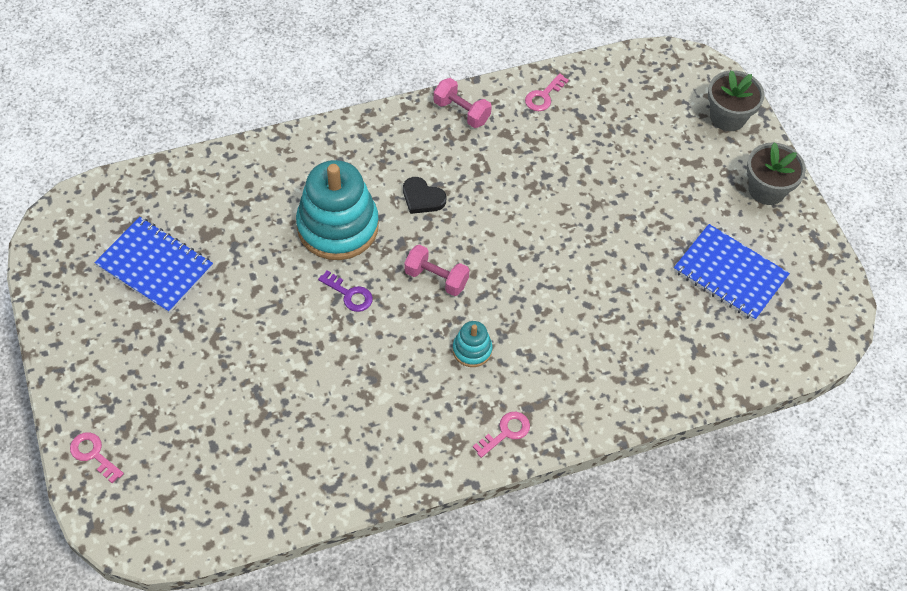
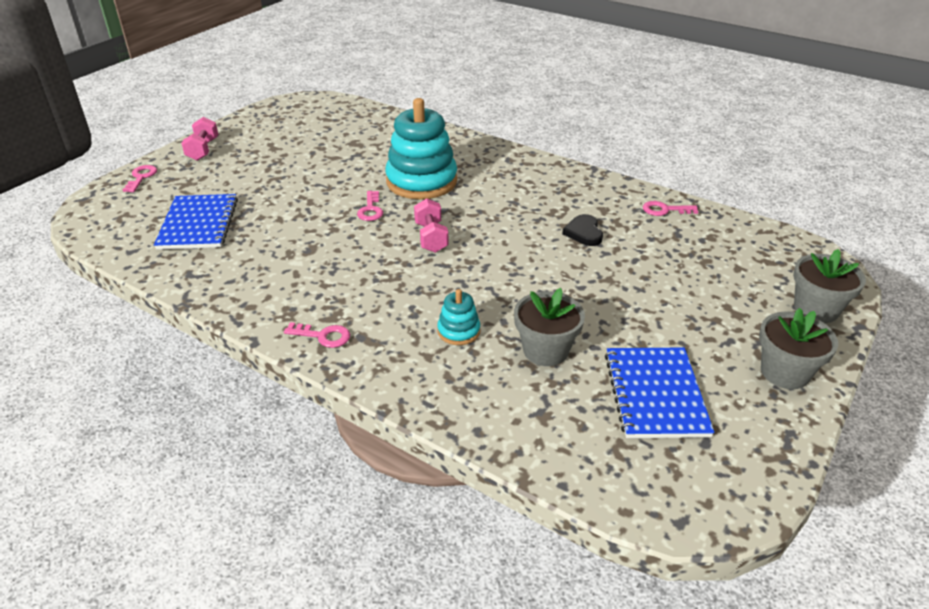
camera: 55 degrees right, 20 degrees down
blue notebook [94,217,213,313] -> blue notebook moved to [154,194,238,250]
purple key [318,270,373,312] -> pink key [357,191,383,221]
black heart [403,177,446,214] -> black heart moved to [562,214,603,246]
pink dumbbell [434,78,492,128] -> pink dumbbell moved to [182,117,218,161]
turquoise stacking toy [453,321,492,367] -> turquoise stacking toy moved to [437,289,480,345]
none -> grey flower pot [514,288,585,366]

